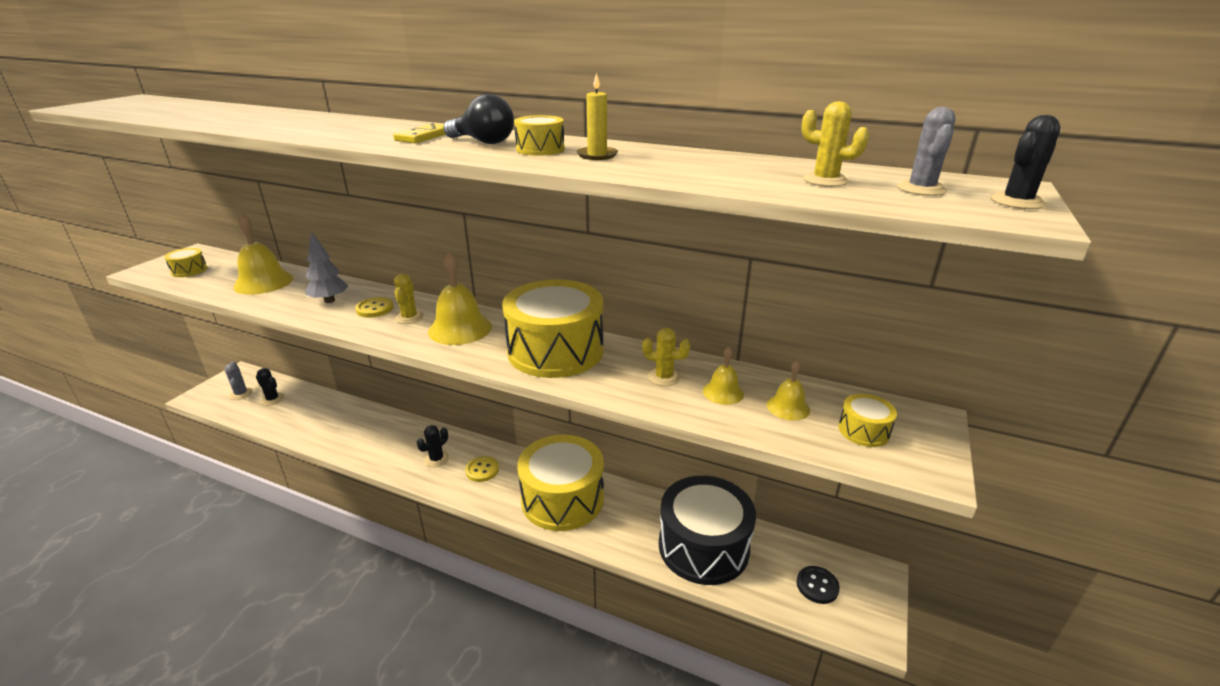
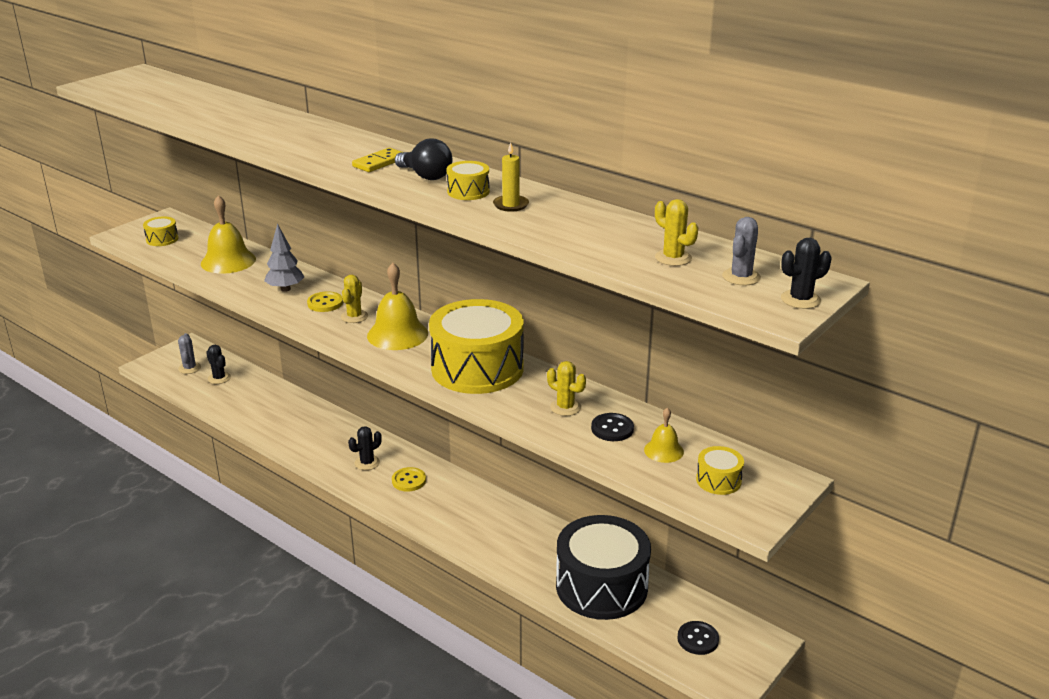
camera: 15 degrees right, 0 degrees up
yellow drum [517,435,604,531] -> none
yellow bell [703,347,744,405] -> black button [591,413,634,441]

